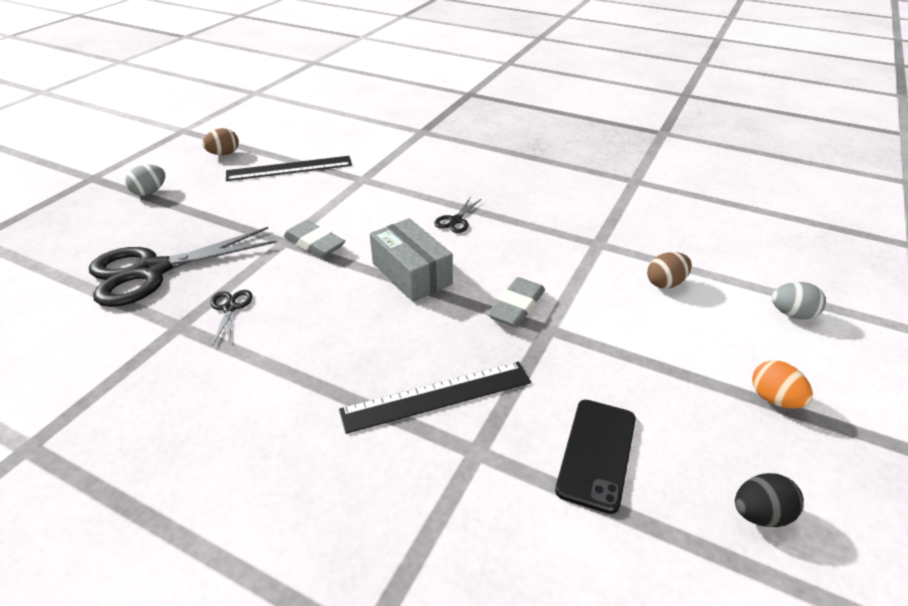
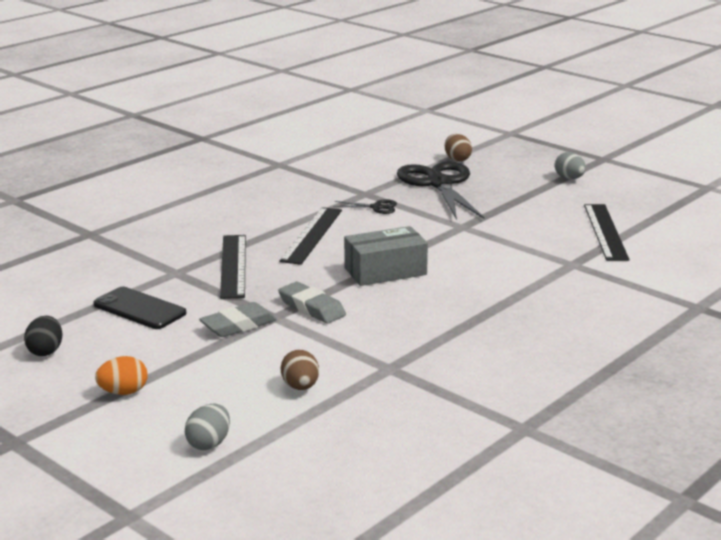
camera: 105 degrees right, 15 degrees down
brown egg [202,128,239,155] -> brown egg moved to [445,134,472,162]
grey eraser [284,220,345,258] -> grey eraser moved to [199,302,277,337]
black scissors [434,198,481,233] -> none
none -> black ruler [279,207,342,265]

